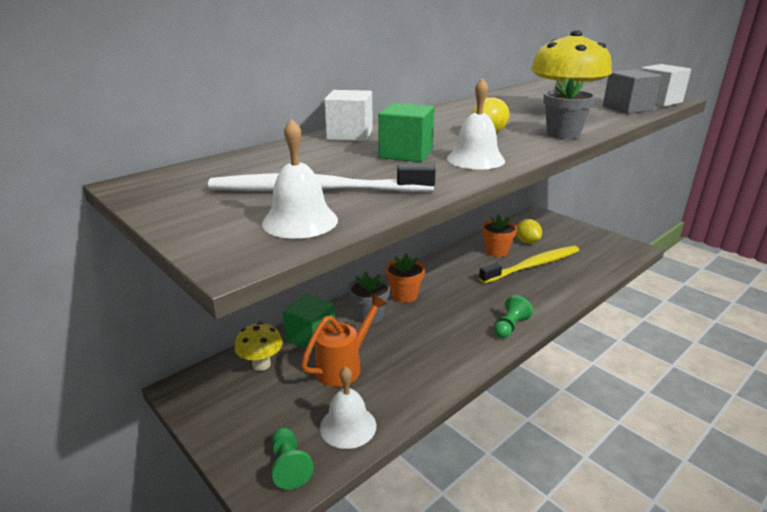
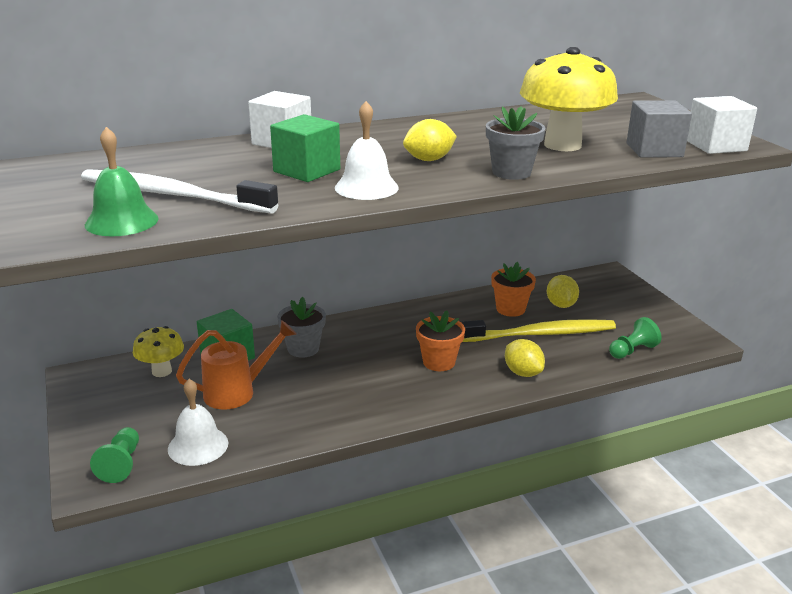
camera: 20 degrees right, 0 degrees up
white bell [262,118,338,239] -> green bell [85,127,159,236]
orange flower pot [385,253,425,303] -> orange flower pot moved to [416,310,465,371]
green pawn [494,295,533,338] -> green pawn moved to [609,317,662,359]
none -> yellow lemon [505,339,545,377]

